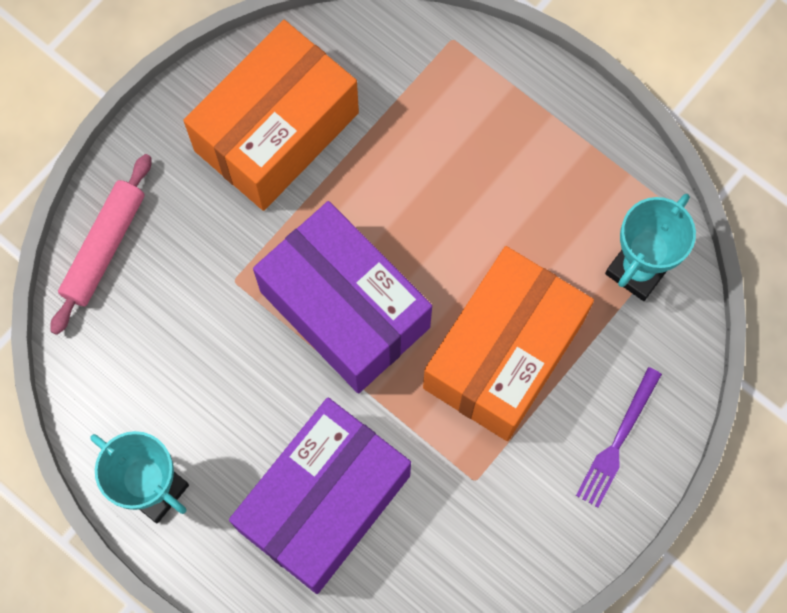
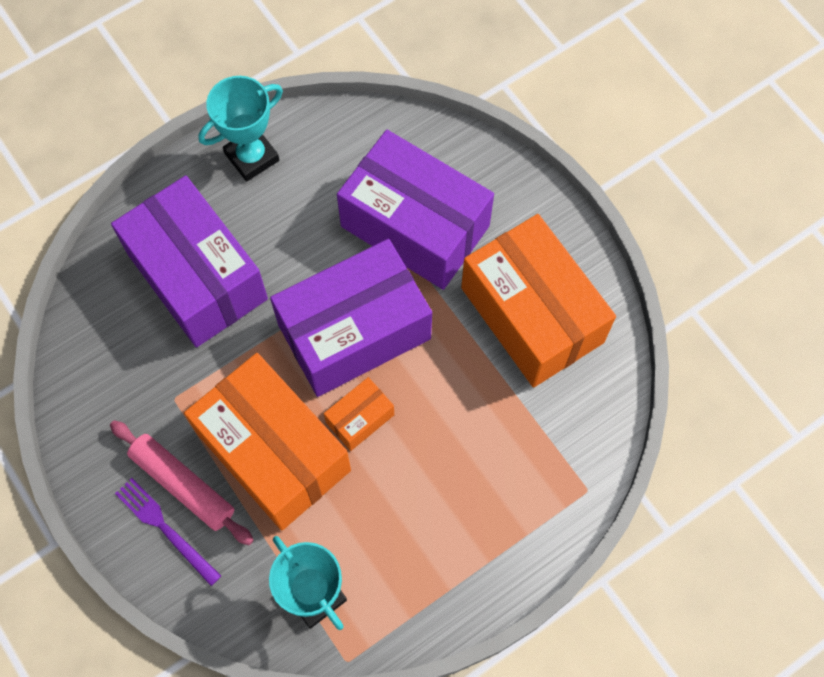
camera: 105 degrees right, 5 degrees down
pink rolling pin [50,154,151,335] -> pink rolling pin moved to [110,420,254,545]
none -> orange box [324,377,394,451]
none -> purple box [337,130,494,290]

